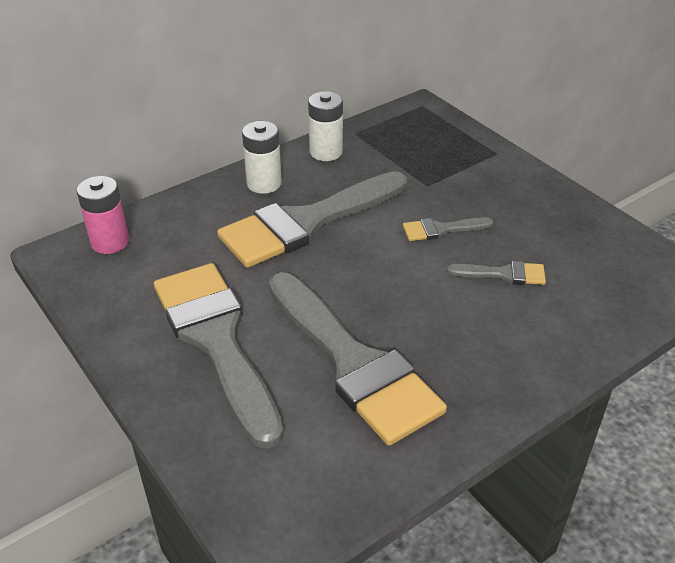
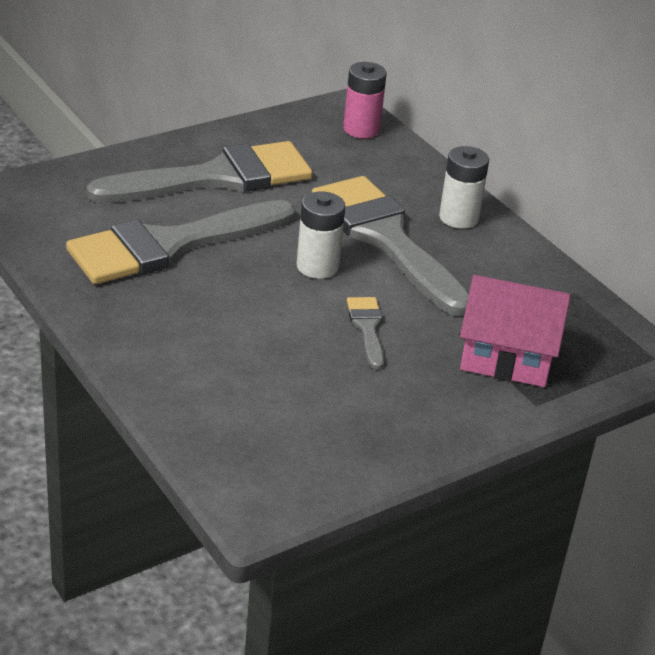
camera: 90 degrees right, 5 degrees down
white battery [308,91,343,161] -> white battery moved to [297,192,345,279]
grey brush [447,261,546,285] -> none
none -> pink house [460,275,571,387]

